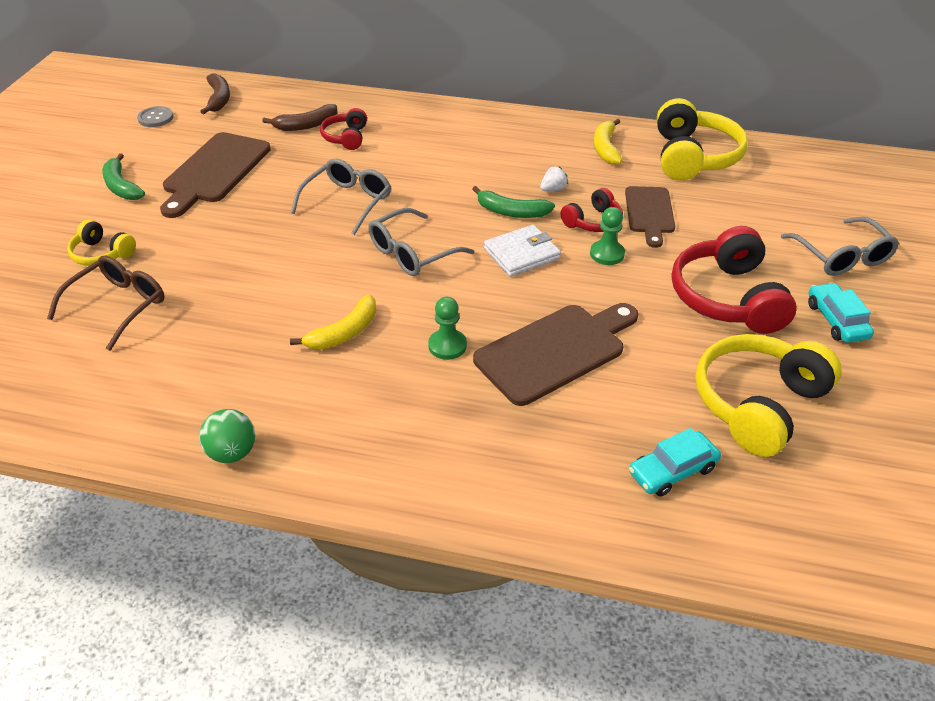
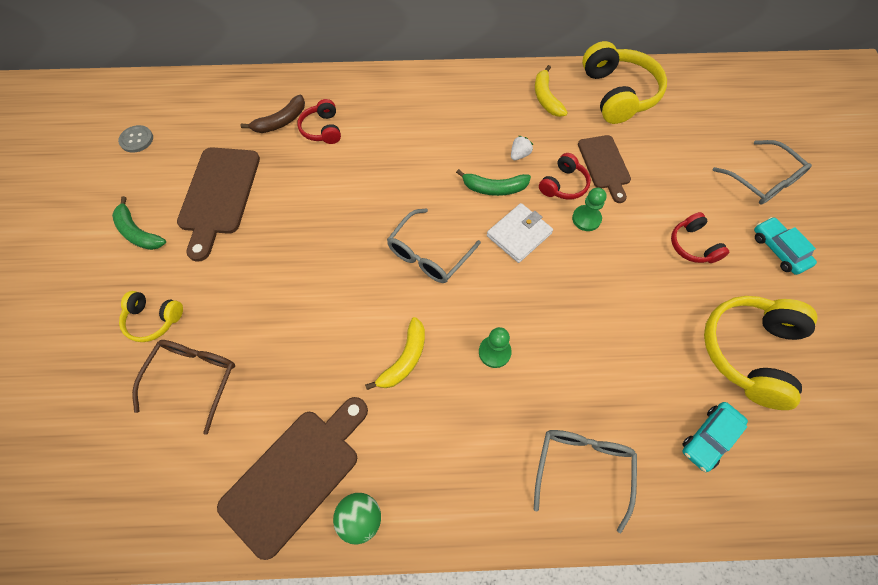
camera: 15 degrees left, 20 degrees up
brown banana [200,73,230,115] -> none
grey glasses [291,158,391,235] -> grey glasses moved to [534,430,637,533]
brown cutting board [473,303,638,406] -> brown cutting board moved to [217,397,368,560]
red headphones [672,226,797,334] -> red headphones [671,212,729,263], size x0.53

